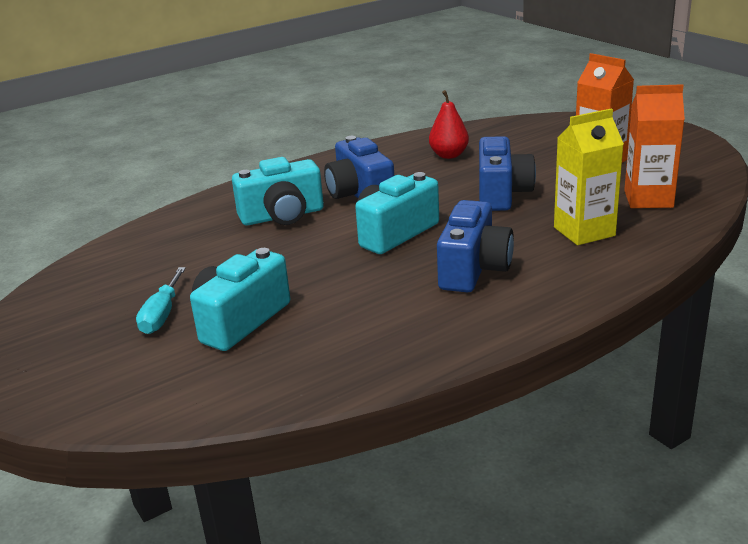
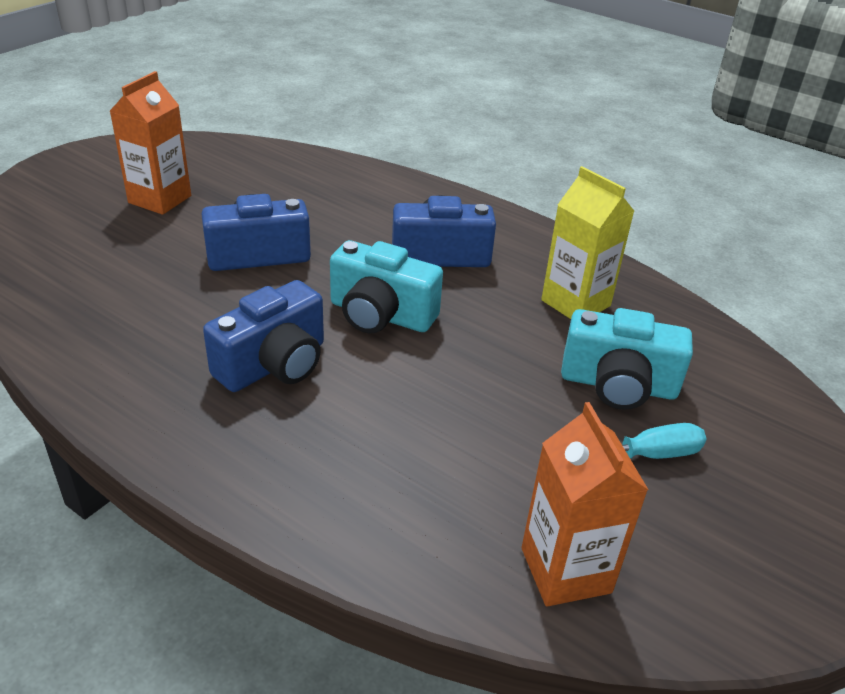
camera: 115 degrees left, 10 degrees up
turquoise camera [232,157,324,226] -> none
red pear [429,90,469,159] -> none
yellow carton [554,108,624,245] -> yellow carton moved to [541,166,634,319]
orange carton [624,84,685,208] -> orange carton moved to [521,402,648,607]

